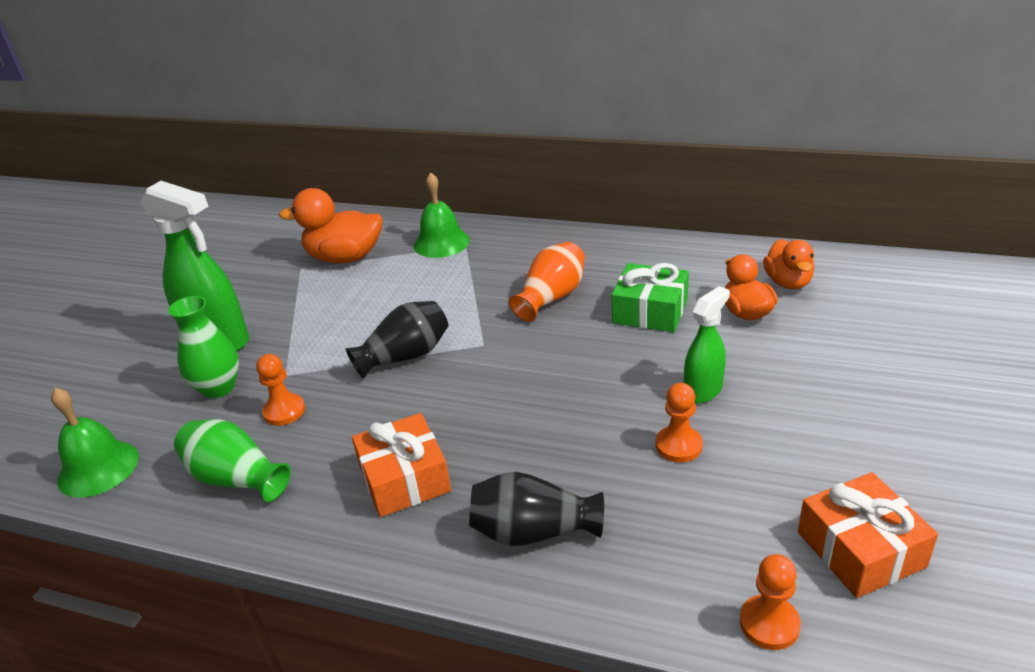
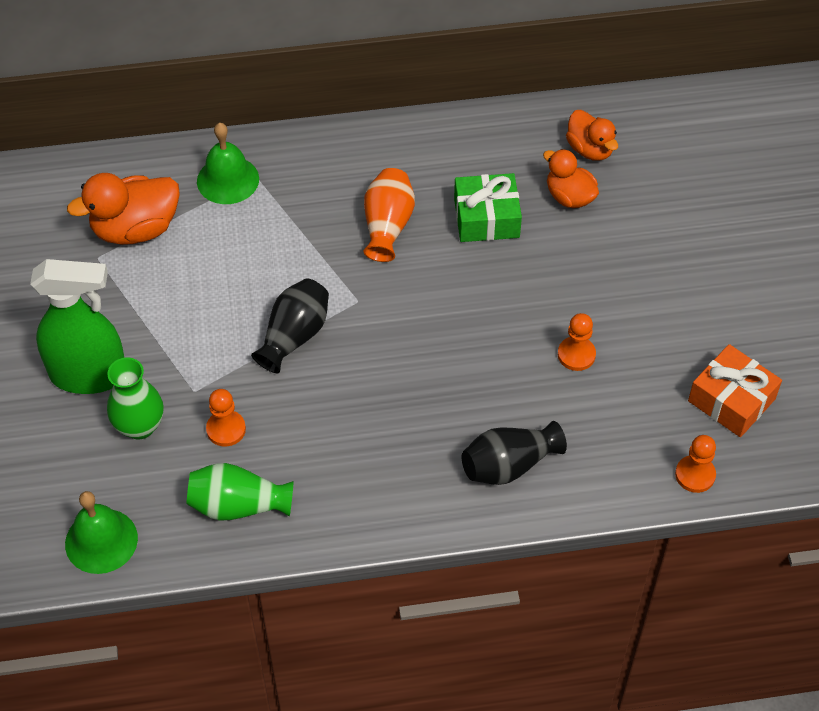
camera: 30 degrees left, 20 degrees up
orange gift [352,413,451,517] -> none
green spray bottle [684,286,730,404] -> none

